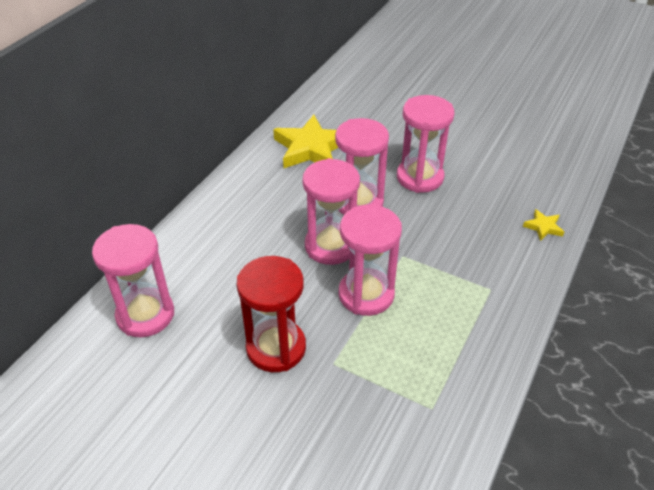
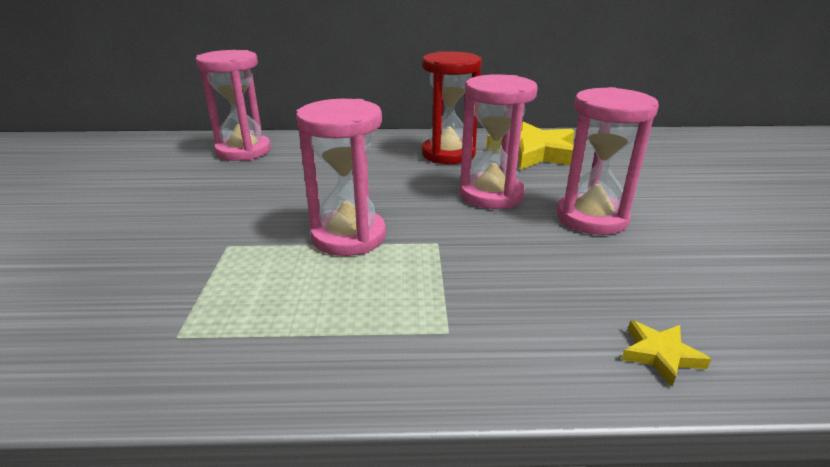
camera: 60 degrees right, 15 degrees down
red hourglass [237,256,306,372] -> red hourglass moved to [422,52,482,164]
pink hourglass [302,158,360,265] -> none

